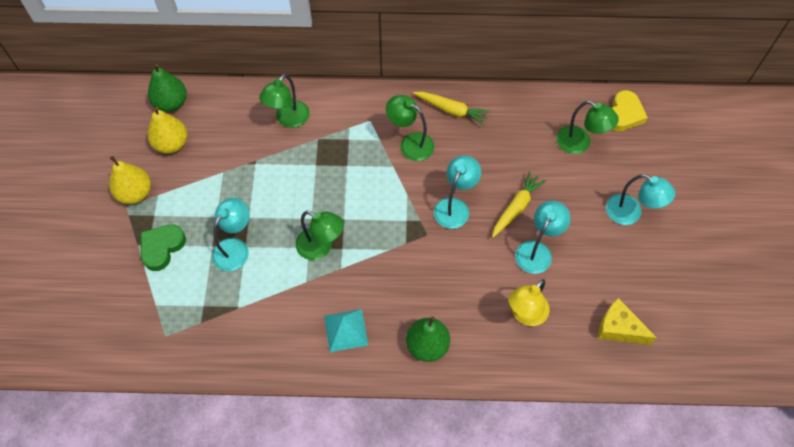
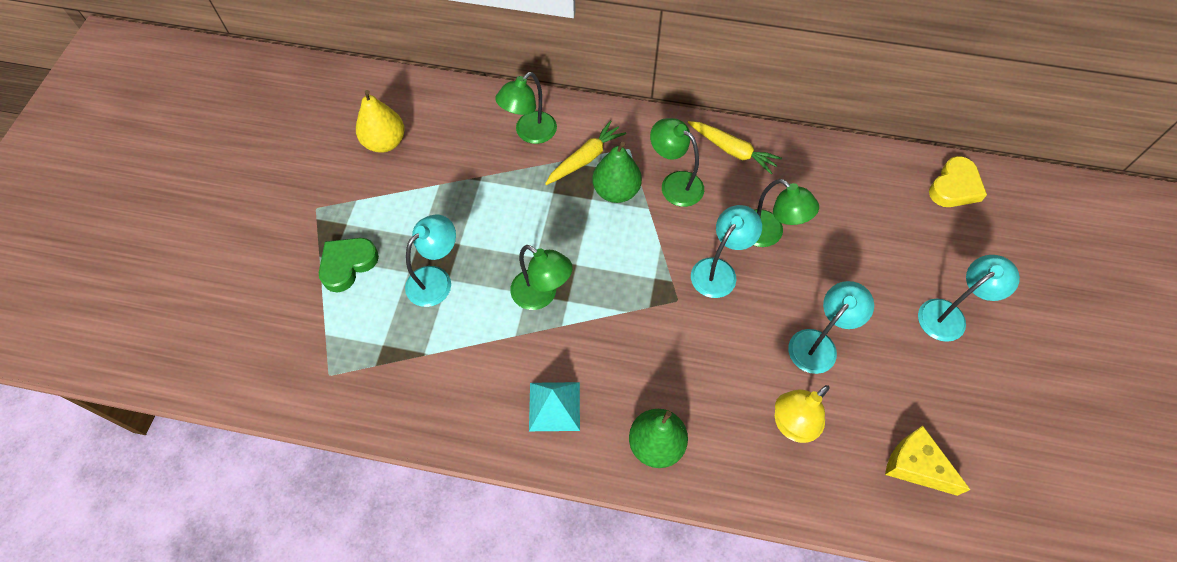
camera: 10 degrees right, 0 degrees up
yellow pear [109,156,151,204] -> none
green pear [148,64,187,112] -> green pear moved to [592,142,642,203]
yellow carrot [492,171,546,238] -> yellow carrot moved to [545,120,626,185]
green lamp [556,101,619,154] -> green lamp moved to [754,179,819,247]
turquoise lamp [606,174,675,225] -> turquoise lamp turned 75 degrees counterclockwise [918,255,1020,342]

